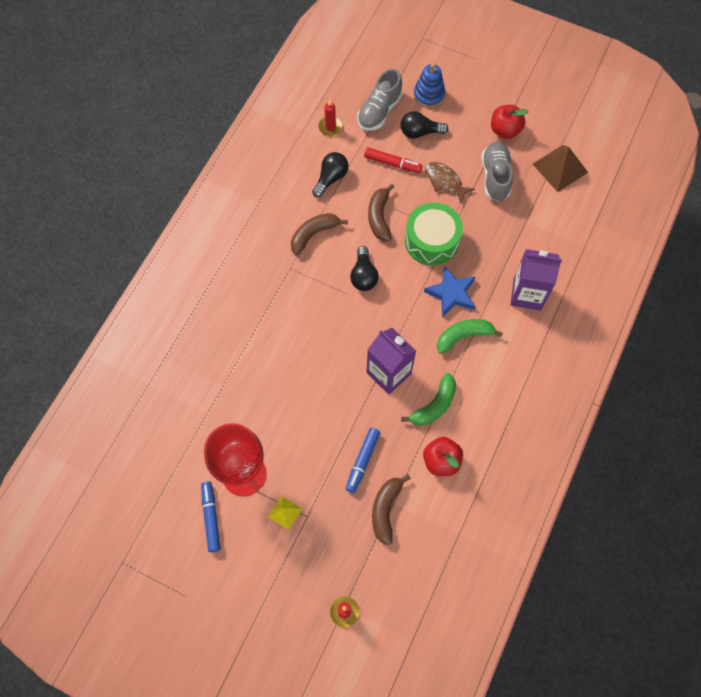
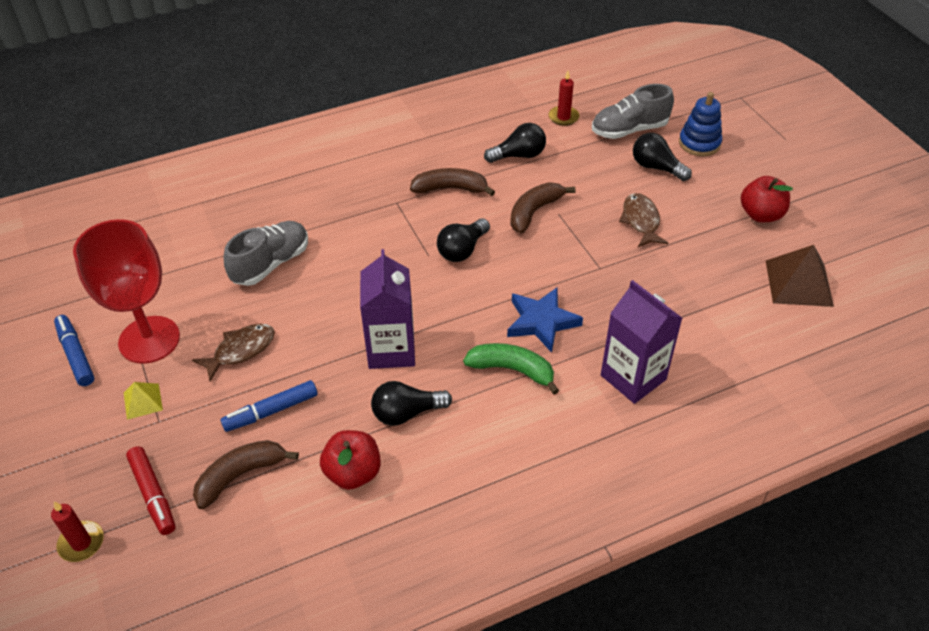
camera: 40 degrees right, 20 degrees down
blue marker [201,481,221,552] -> blue marker turned 60 degrees counterclockwise [54,315,94,386]
red marker [364,147,423,173] -> red marker moved to [126,446,175,535]
green banana [401,373,456,426] -> black light bulb [371,381,452,426]
green drum [405,202,463,266] -> none
grey shoe [482,141,513,202] -> grey shoe moved to [224,221,308,286]
none -> brown fish [192,324,275,381]

